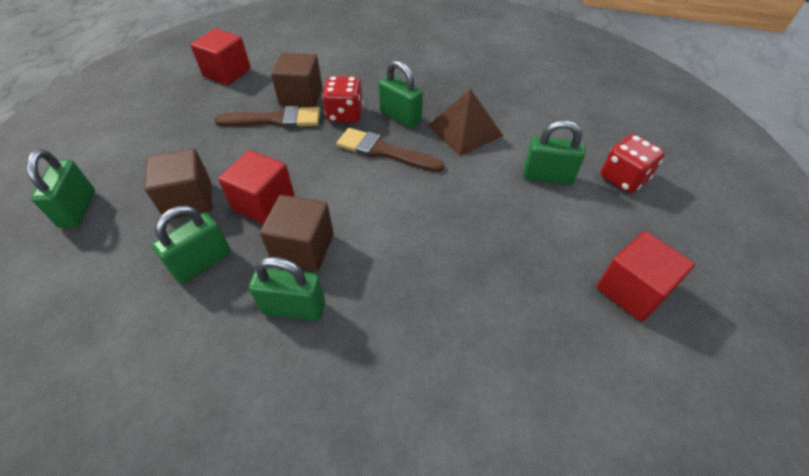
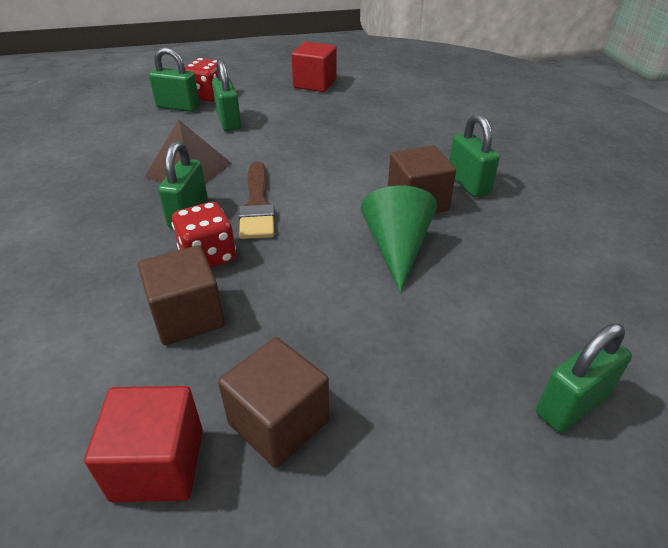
camera: 120 degrees left, 10 degrees down
brown cube [145,149,212,219] -> brown cube moved to [218,337,329,468]
green padlock [152,206,231,284] -> green padlock moved to [149,47,200,112]
brown brush [214,106,320,128] -> none
red cube [218,150,294,224] -> green cone [361,185,437,293]

